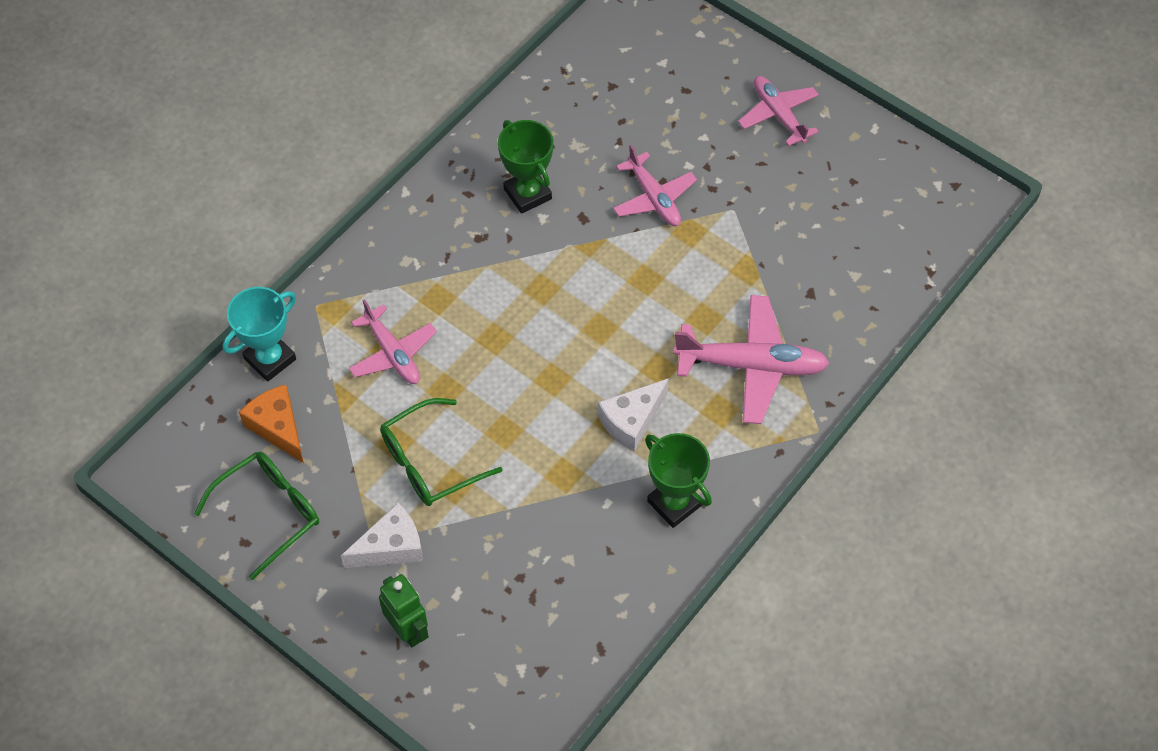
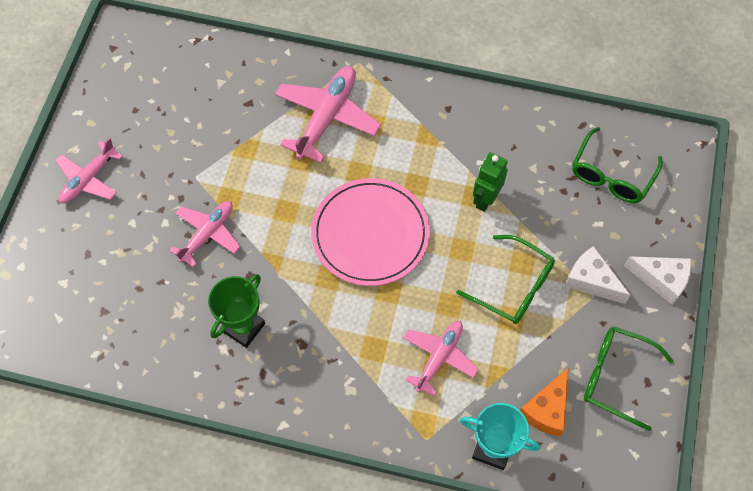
camera: 115 degrees left, 5 degrees up
green robot [379,574,429,647] -> green robot moved to [473,152,508,212]
white cheese [598,378,669,452] -> white cheese moved to [624,256,691,305]
green trophy [645,433,712,528] -> none
pink plane [673,295,830,424] -> pink plane turned 45 degrees clockwise [275,66,381,163]
none -> pink plate [311,178,430,286]
none -> green glasses [572,127,663,203]

